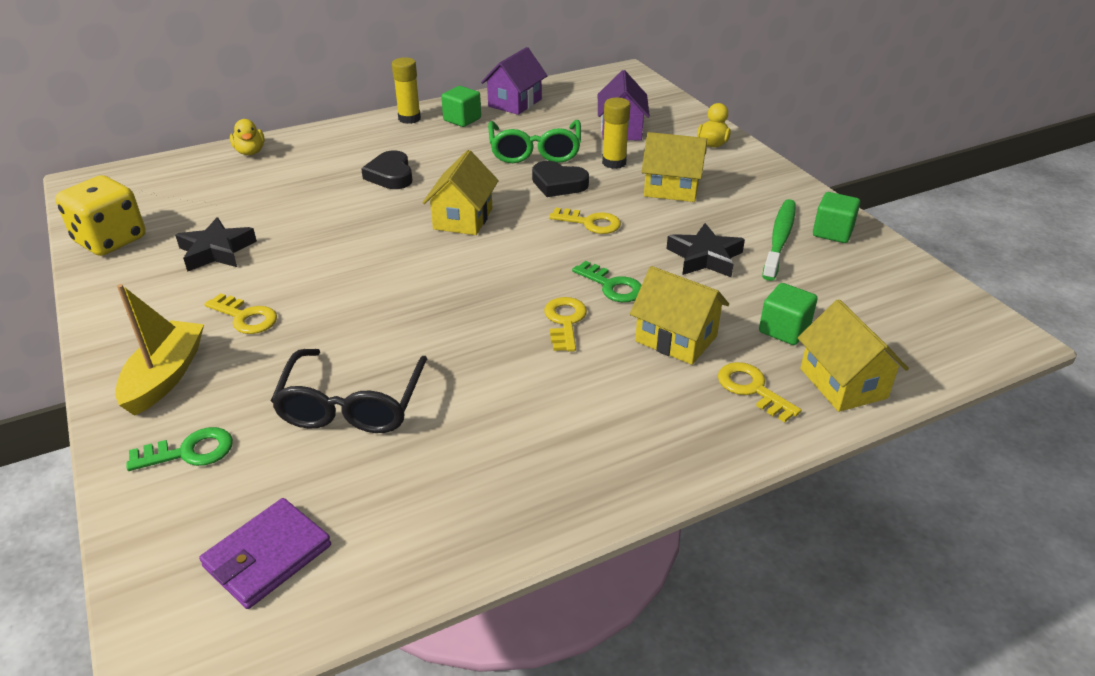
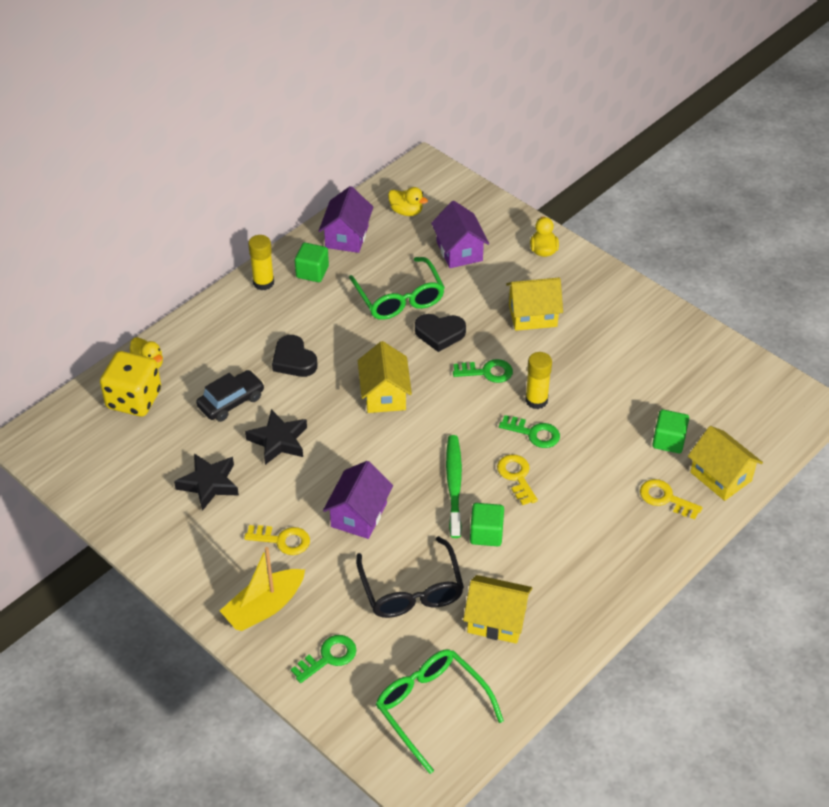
camera: 20 degrees left, 10 degrees up
yellow dice [55,175,146,256] -> yellow dice moved to [100,351,161,416]
yellow boat [115,284,204,416] -> yellow boat turned 120 degrees counterclockwise [220,547,305,631]
purple wallet [199,498,331,609] -> green glasses [376,649,504,774]
yellow key [549,208,621,234] -> green key [453,359,513,383]
yellow glue stick [602,98,630,169] -> yellow glue stick moved to [525,352,552,409]
yellow house [630,266,729,365] -> yellow house moved to [463,575,533,644]
black star [666,223,745,277] -> black star moved to [245,409,307,465]
green toothbrush [762,199,796,281] -> green toothbrush moved to [446,435,462,538]
green cube [813,192,860,243] -> green cube moved to [470,503,504,546]
none -> black car [196,370,264,422]
none -> purple house [323,461,393,539]
none -> yellow duck [388,187,428,216]

